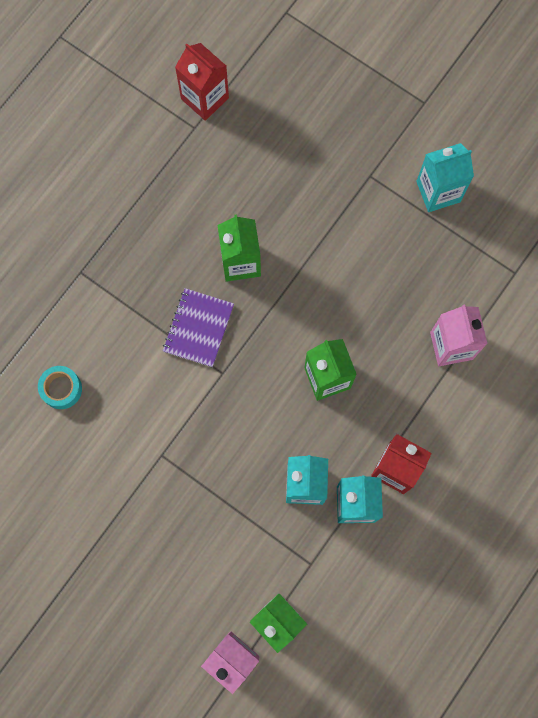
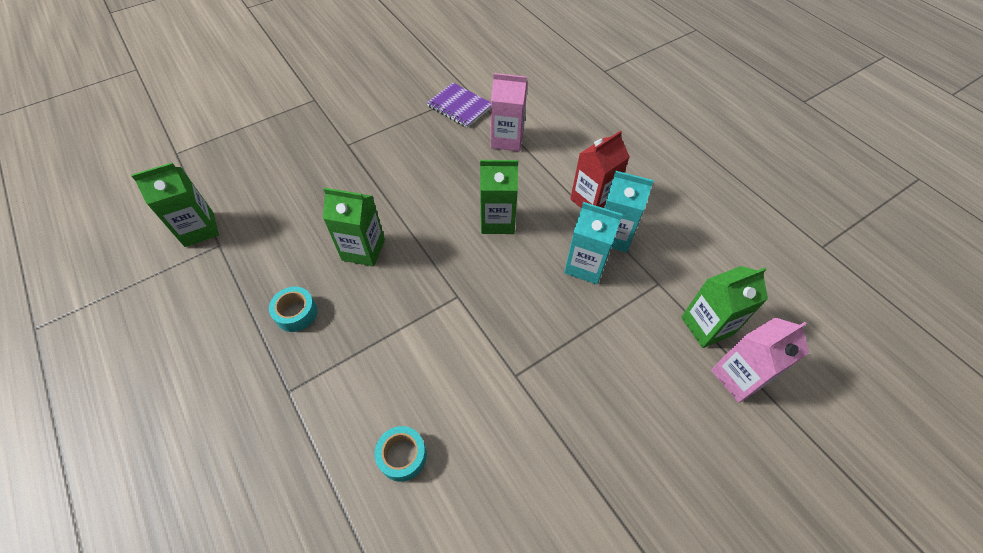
camera: 70 degrees left, 20 degrees down
purple notebook [163,288,234,367] -> purple notebook moved to [427,83,491,128]
red carton [175,43,229,121] -> green carton [131,163,219,247]
turquoise carton [416,143,474,212] -> none
none -> turquoise tape [269,287,317,332]

